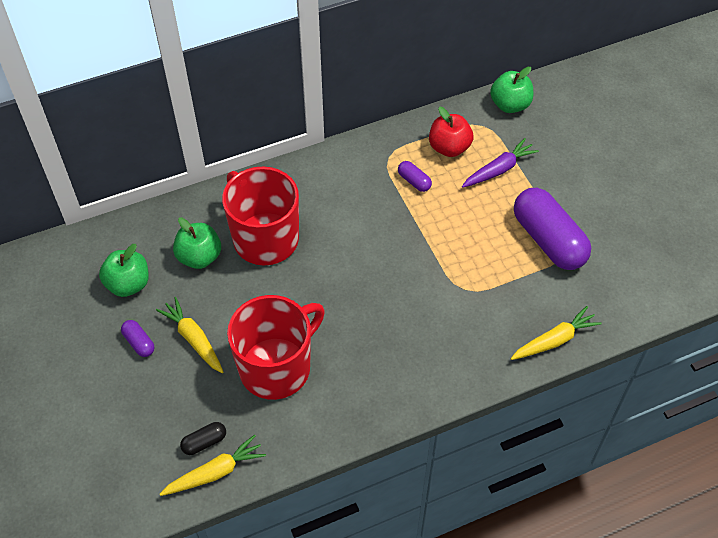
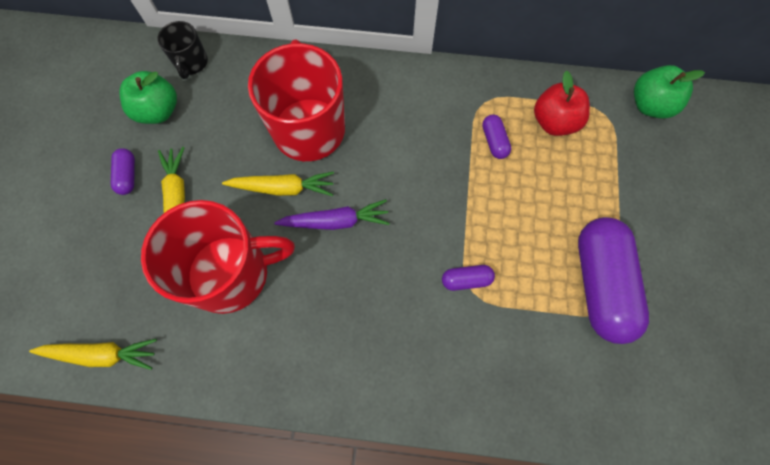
camera: 30 degrees right, 15 degrees up
green apple [173,217,221,269] -> none
black capsule [180,422,226,455] -> none
purple carrot [462,138,539,188] -> purple carrot moved to [274,199,390,230]
yellow carrot [510,306,602,360] -> yellow carrot moved to [222,172,334,196]
none -> black mug [157,21,208,79]
none -> purple capsule [442,265,495,291]

